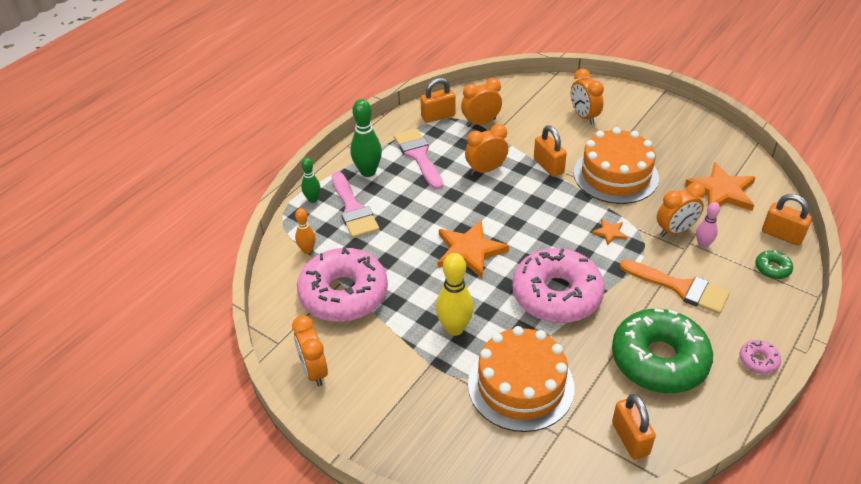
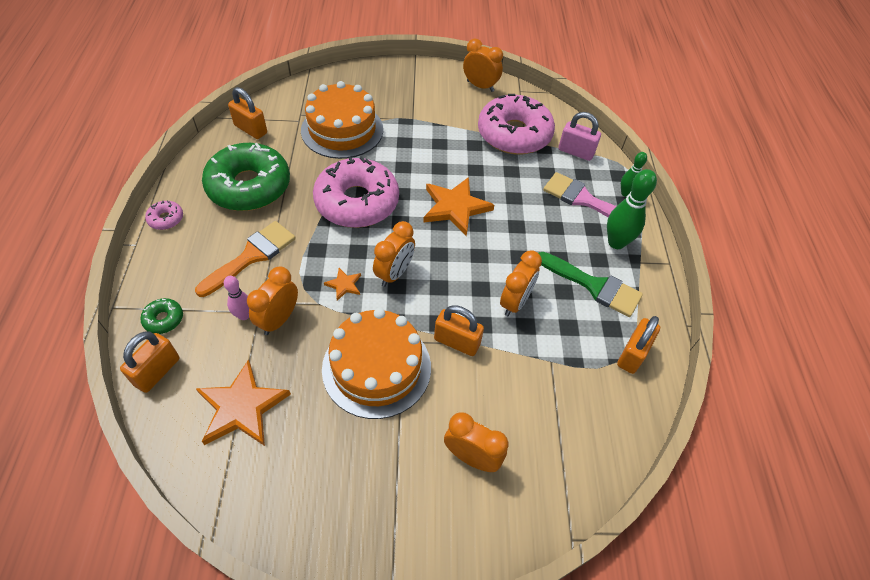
camera: 140 degrees right, 10 degrees up
orange bowling pin [295,208,316,254] -> pink padlock [558,112,601,161]
pink brush [394,128,443,190] -> green brush [539,252,643,317]
yellow bowling pin [436,253,474,336] -> none
orange clock [461,78,502,127] -> orange clock moved to [373,221,415,287]
orange brush [620,260,730,314] -> orange brush turned 135 degrees clockwise [195,221,296,297]
orange padlock [762,194,812,246] -> orange padlock turned 60 degrees counterclockwise [120,332,180,393]

